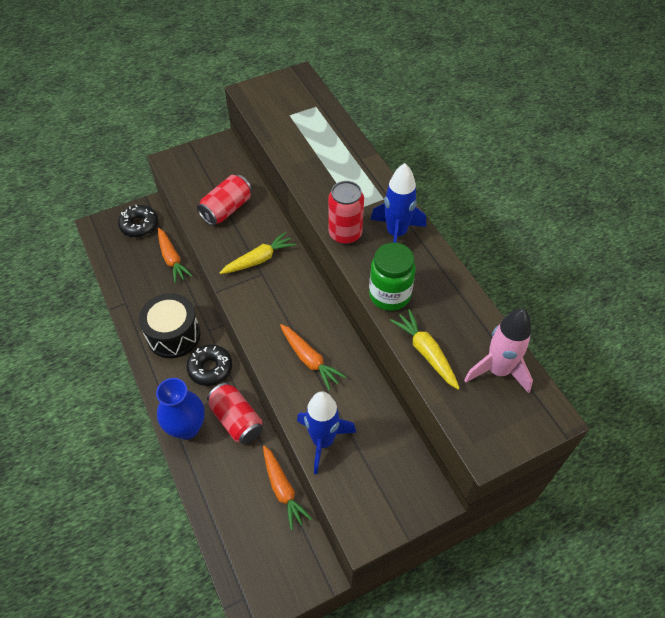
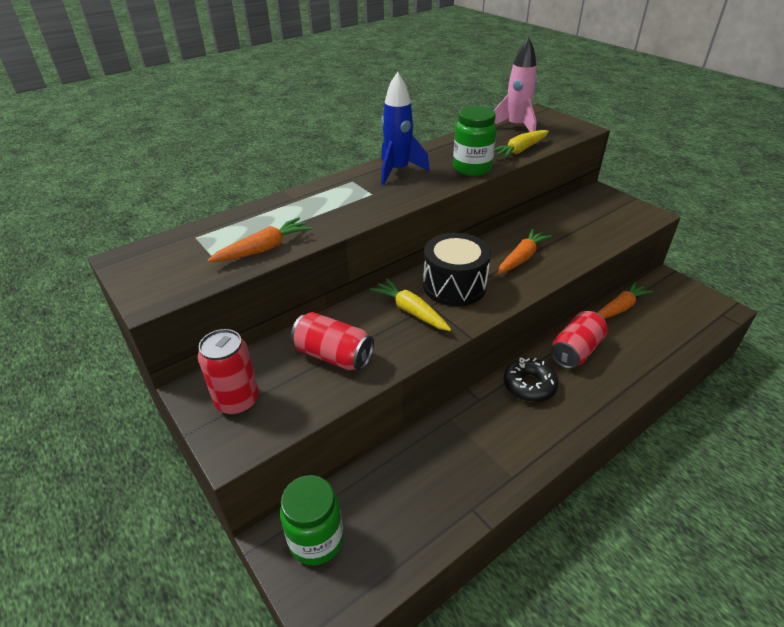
camera: 100 degrees left, 15 degrees down
black donut [118,205,158,237] -> green jar [280,475,344,565]
black drum [139,293,200,358] -> black drum moved to [423,233,491,306]
blue vase [156,378,205,440] -> none
orange carrot [158,228,192,283] -> orange carrot moved to [207,217,312,262]
blue rocket [297,391,356,474] -> none
red can [328,181,364,245] -> red can moved to [198,329,259,415]

